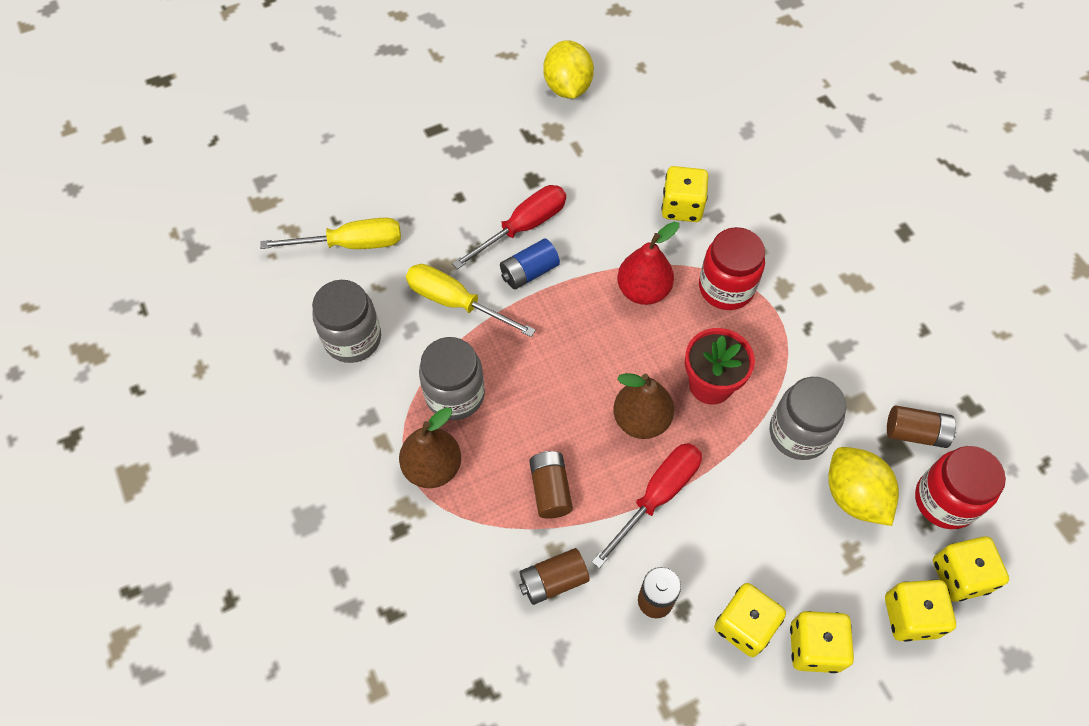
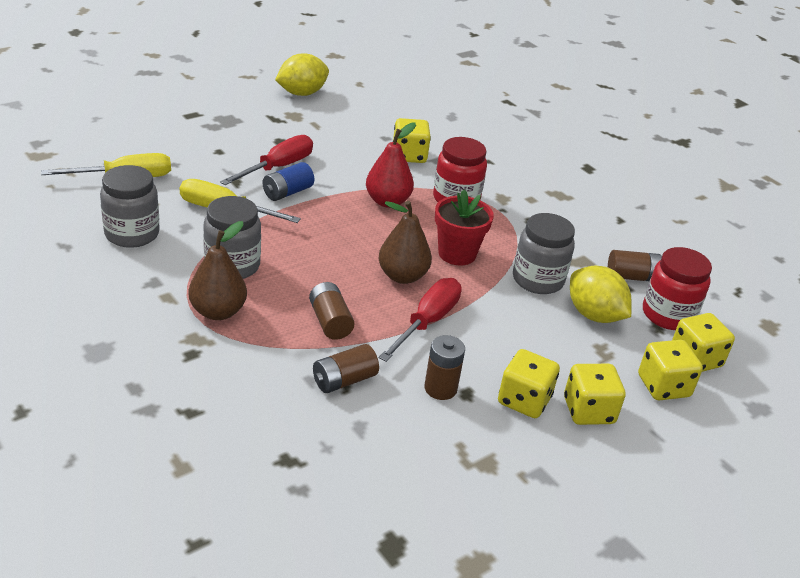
camera: 15 degrees left, 25 degrees down
yellow lemon [543,40,594,99] -> yellow lemon turned 75 degrees clockwise [275,53,329,96]

